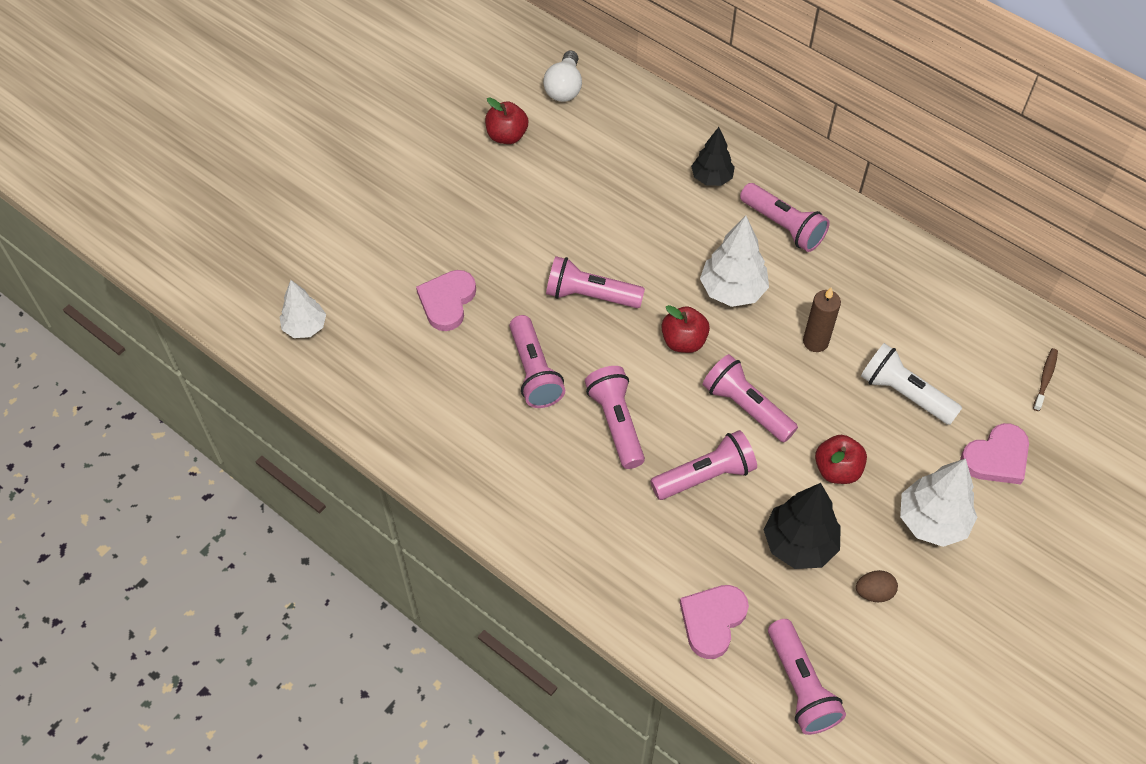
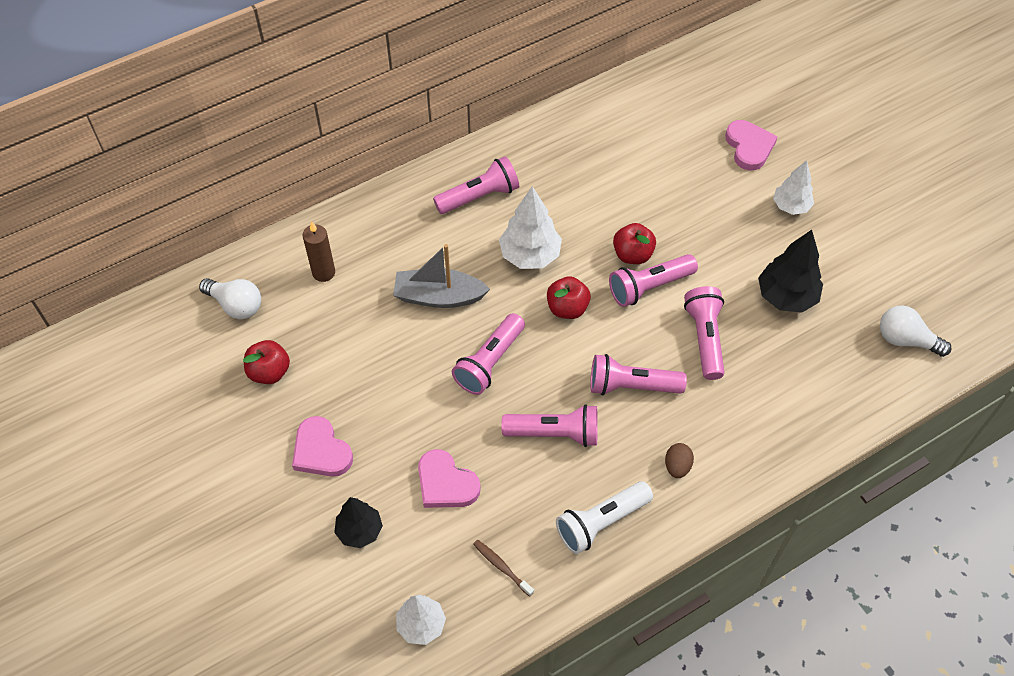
camera: 70 degrees left, 0 degrees up
pink heart [680,585,749,659] -> pink heart moved to [292,416,353,477]
black tree [691,127,735,186] -> black tree moved to [334,497,383,548]
pink flashlight [768,619,846,735] -> white light bulb [880,305,952,357]
brown candle [803,287,841,352] -> brown candle moved to [303,221,335,282]
red apple [815,435,867,484] -> red apple moved to [613,223,656,264]
brown egg [856,570,898,602] -> brown egg moved to [665,443,694,478]
white flashlight [861,343,962,425] -> white flashlight moved to [556,481,653,554]
white tree [900,458,977,547] -> white tree [773,160,814,215], size x0.67
brown toothbrush [1033,348,1058,411] -> brown toothbrush moved to [473,540,534,597]
none -> grey boat [393,244,490,308]

